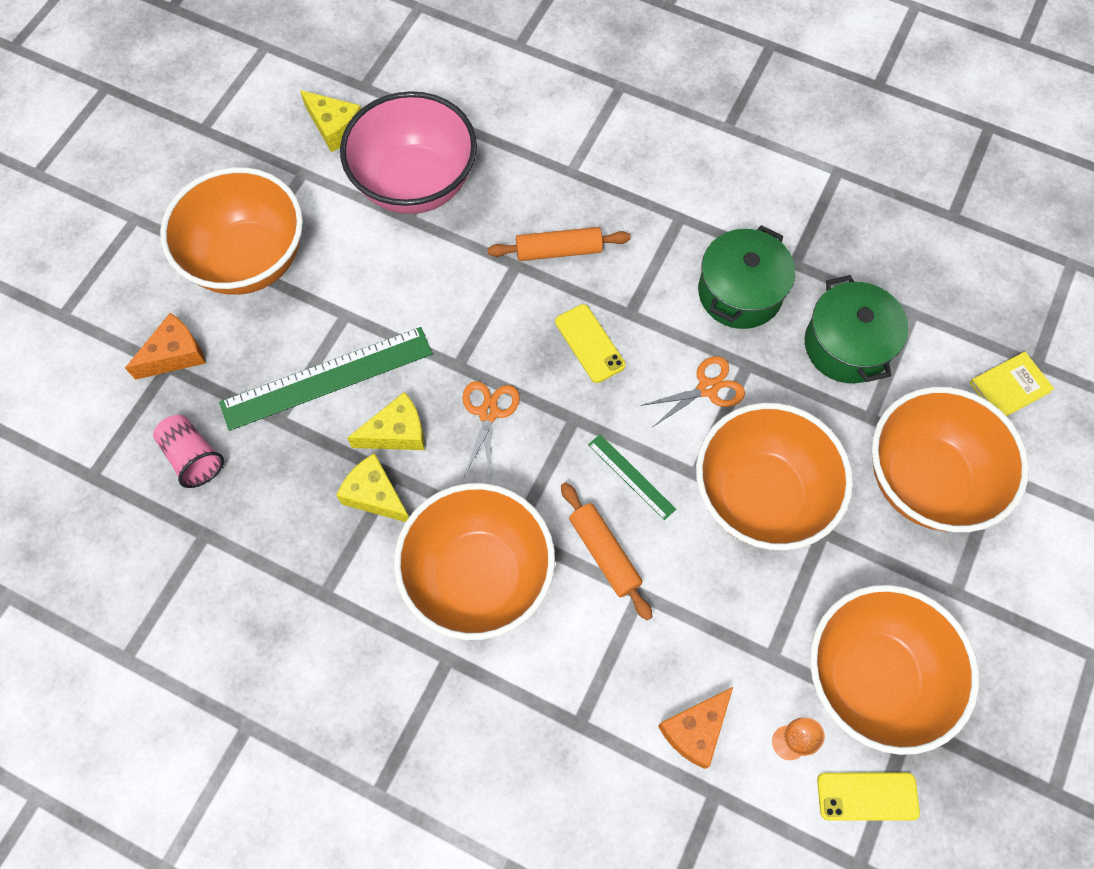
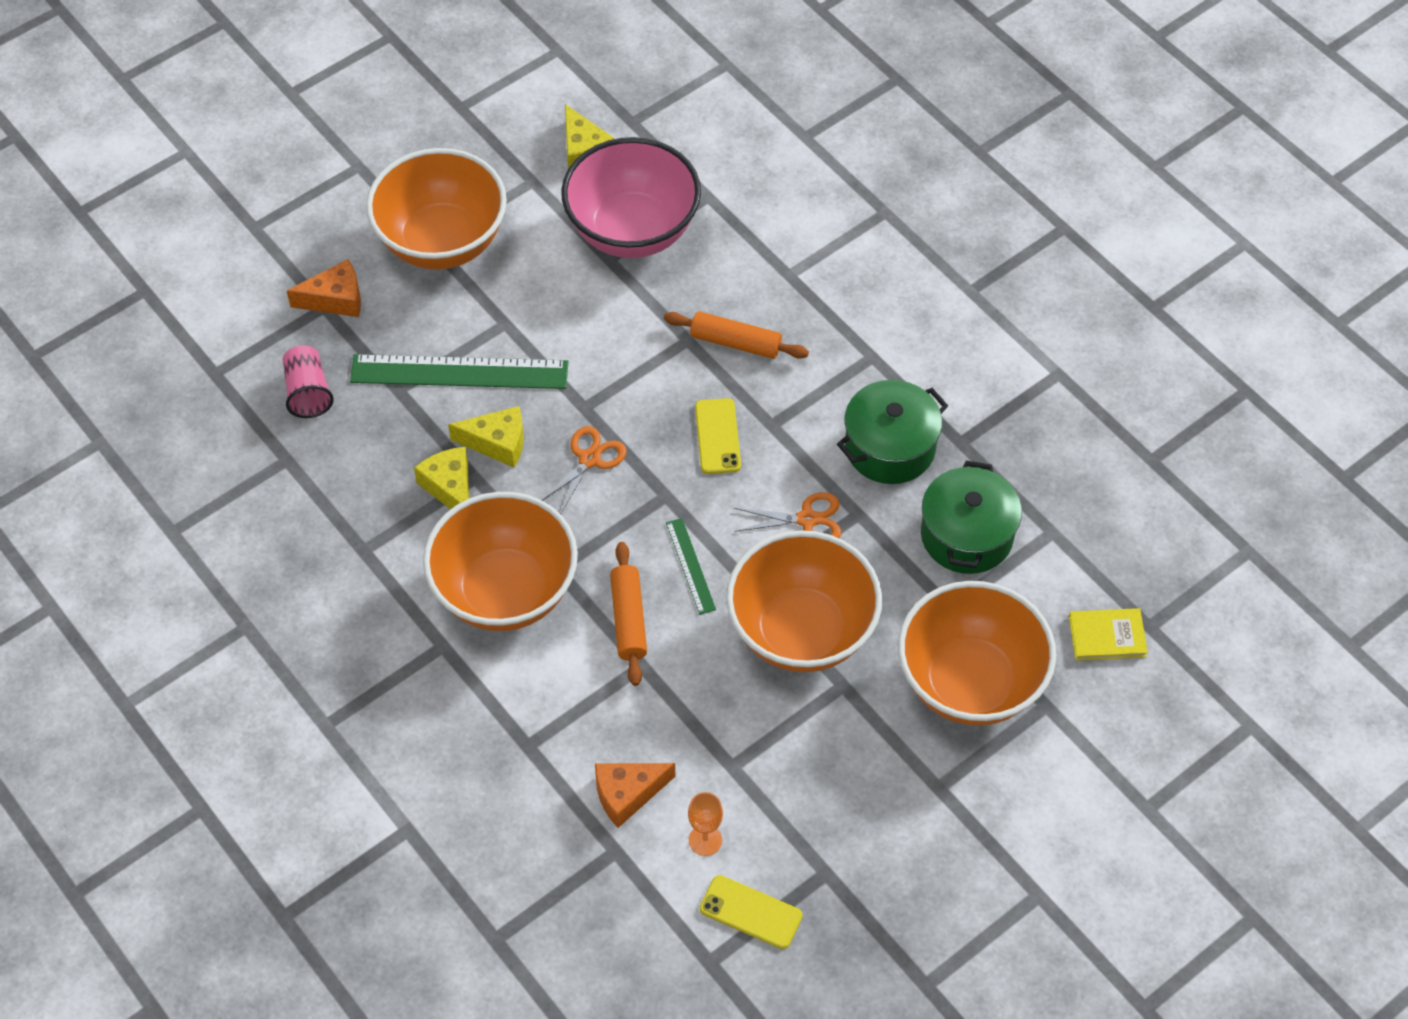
camera: 25 degrees right, 10 degrees down
orange bowl [810,585,979,755] -> none

